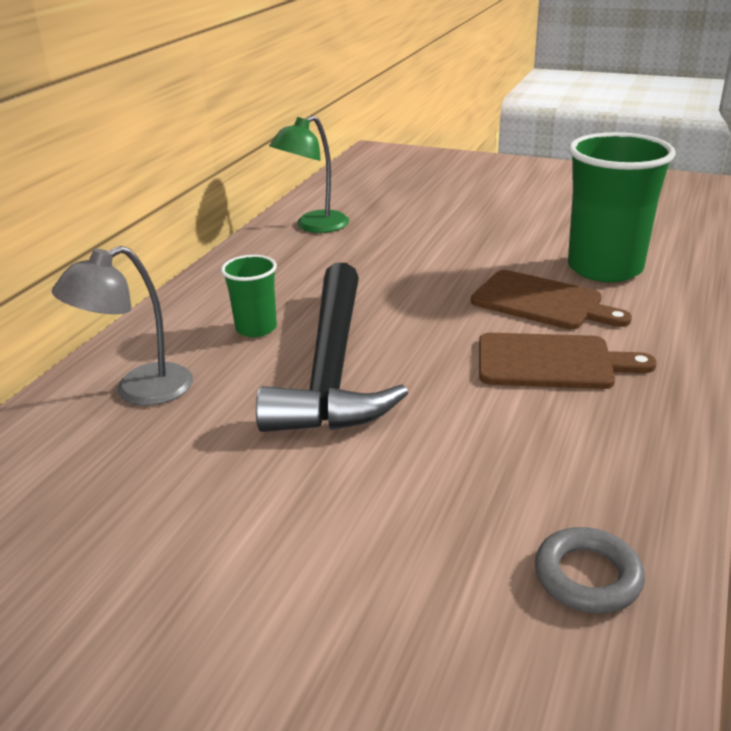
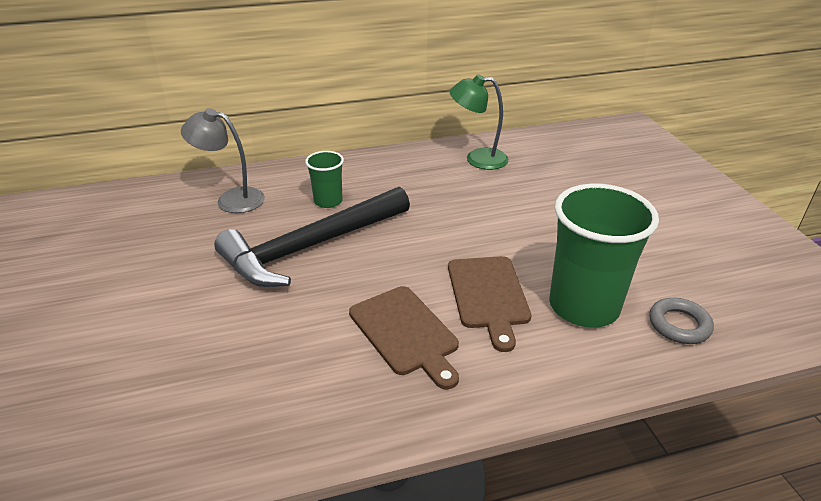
camera: 50 degrees right, 5 degrees up
grey ring [535,527,645,614] -> grey ring moved to [649,298,714,344]

